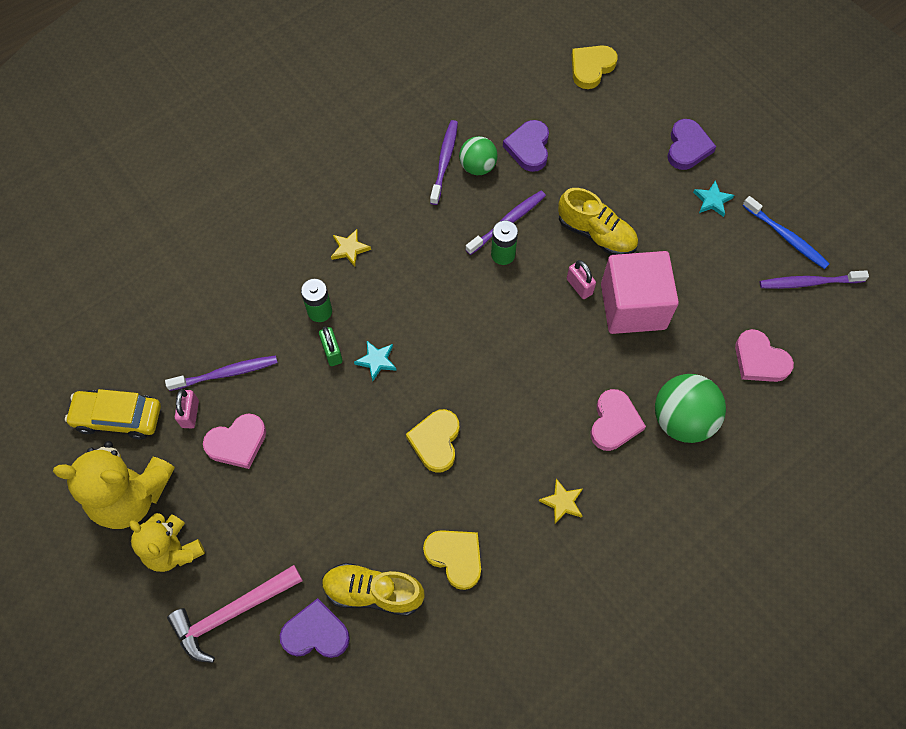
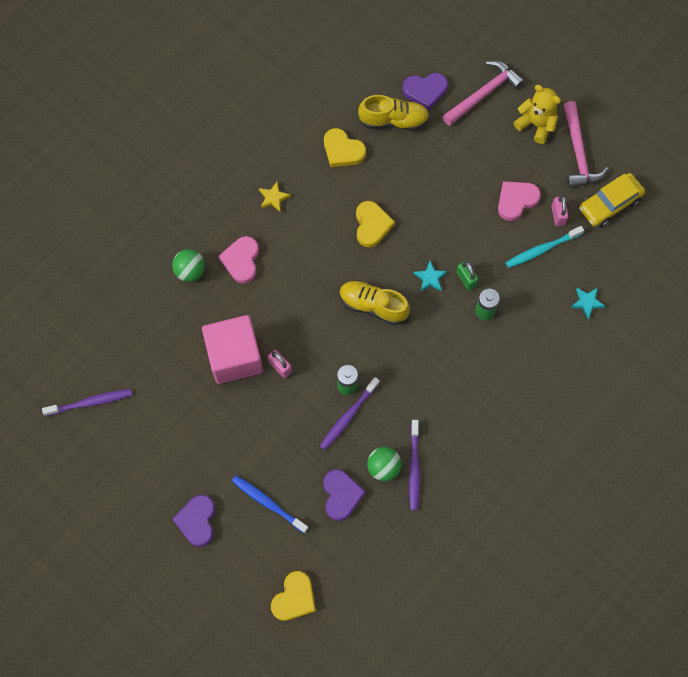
camera: 170 degrees right, 5 degrees up
yellow teddy bear [53,441,175,529] -> pink hammer [564,101,608,188]
yellow car [65,389,161,440] -> yellow car turned 150 degrees clockwise [579,173,645,227]
purple toothbrush [165,355,278,391] -> turquoise toothbrush [505,226,584,268]
yellow star [331,229,371,267] -> none
yellow shoe [558,188,638,255] -> yellow shoe moved to [339,280,410,325]
green ball [655,374,726,443] -> green ball [172,249,205,282], size x0.63
turquoise star [693,180,734,217] -> turquoise star moved to [571,288,605,319]
pink heart [735,329,794,382] -> none
blue toothbrush [742,196,829,269] -> blue toothbrush moved to [232,476,308,533]

